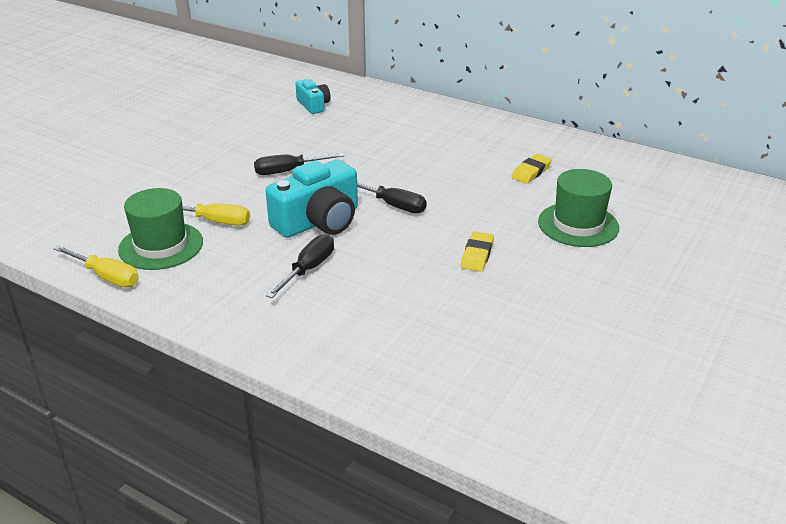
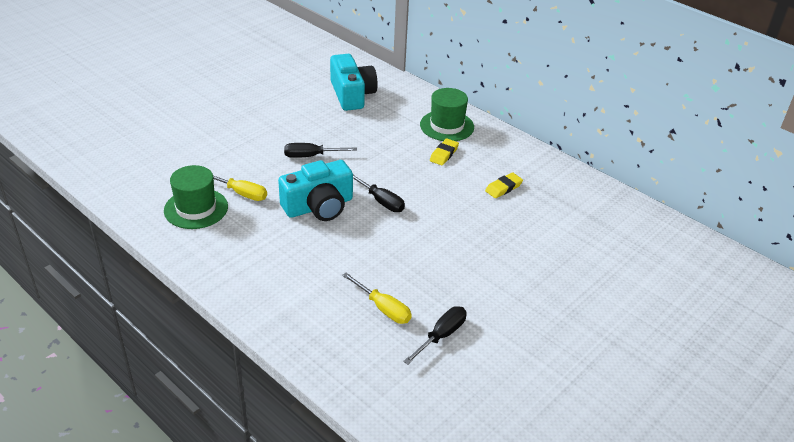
camera: 10 degrees right, 5 degrees up
yellow screwdriver [54,245,139,287] -> yellow screwdriver moved to [342,273,411,324]
black screwdriver [266,234,334,298] -> black screwdriver moved to [403,306,467,365]
turquoise camera [295,79,331,114] -> turquoise camera [330,54,378,111], size x1.80
yellow eraser [461,232,494,272] -> yellow eraser moved to [430,138,459,166]
green hat [538,169,619,247] -> green hat moved to [420,88,474,141]

